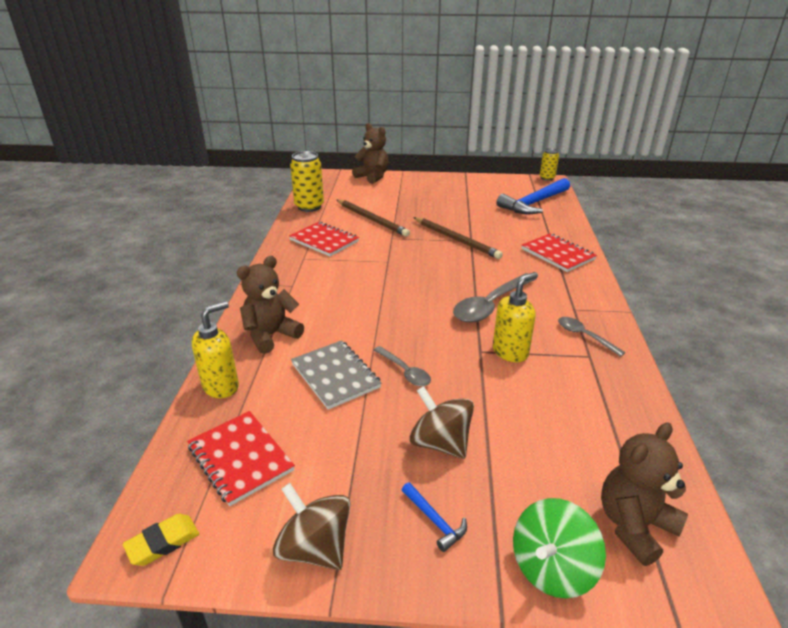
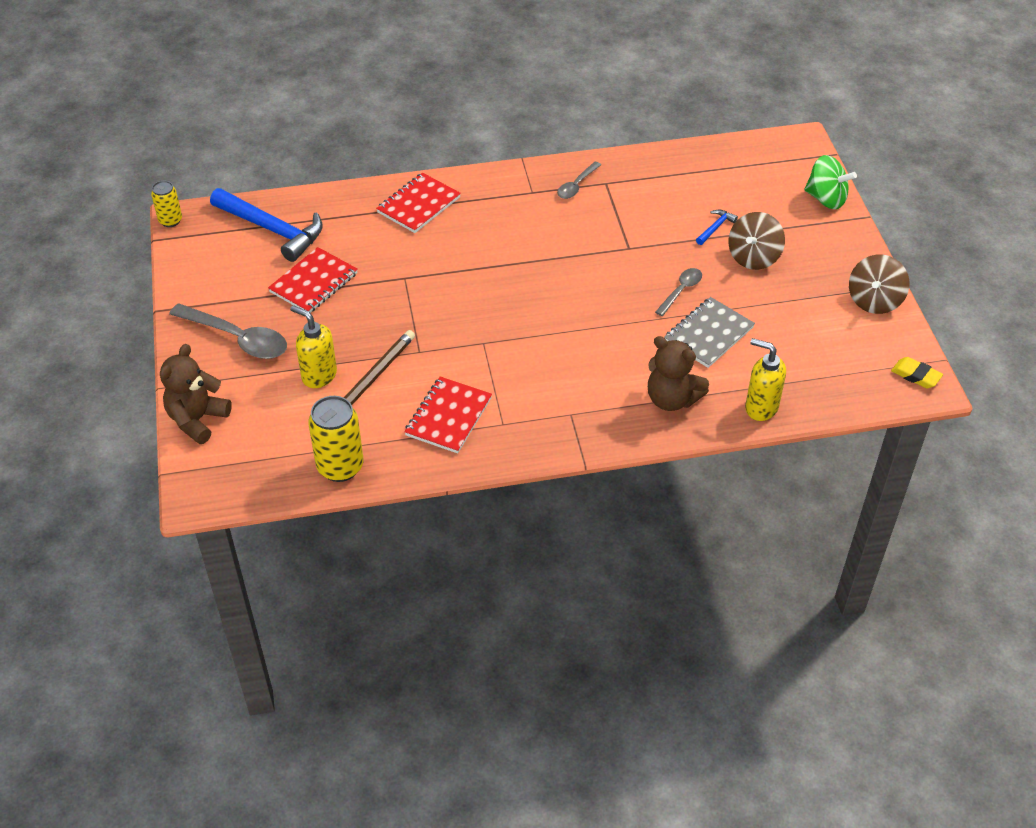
camera: 105 degrees left, 15 degrees up
red notebook [187,411,295,506] -> red notebook moved to [268,247,358,313]
blue hammer [402,482,467,552] -> blue hammer moved to [696,210,738,245]
brown pencil [413,217,503,259] -> none
grey spoon [453,273,536,323] -> grey spoon moved to [169,303,287,359]
yellow soap dispenser [493,272,538,362] -> yellow soap dispenser moved to [290,305,337,388]
brown teddy bear [601,423,688,566] -> none

